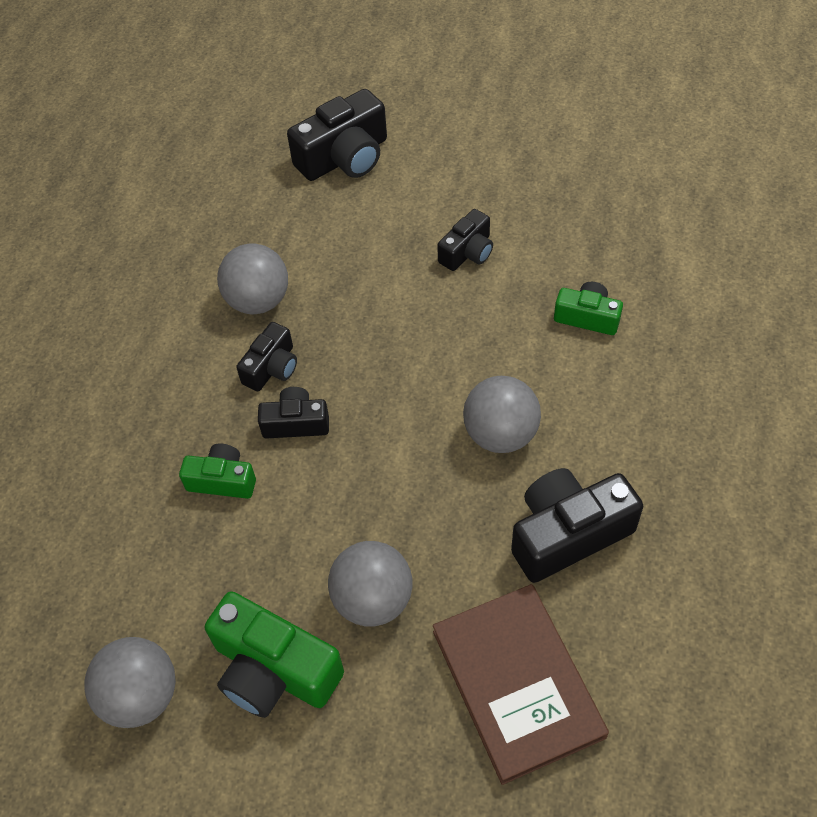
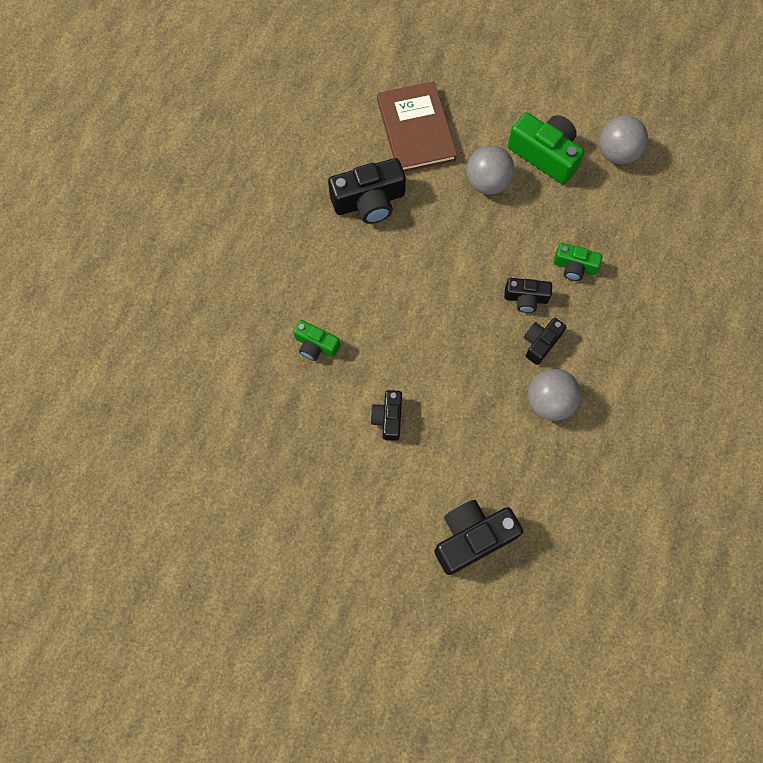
camera: 175 degrees left, 15 degrees up
black camera [437,209,493,271] -> black camera turned 45 degrees counterclockwise [370,390,402,441]
grey ball [463,376,541,453] -> none

